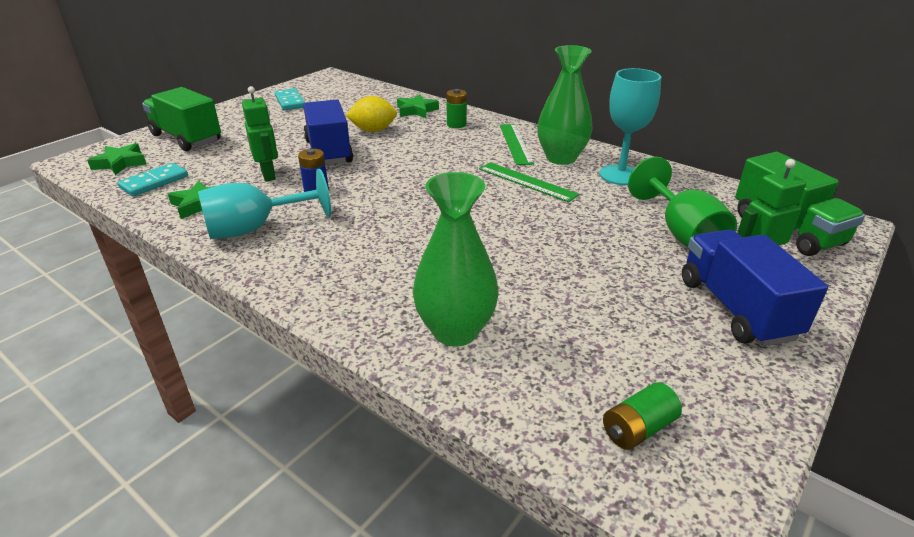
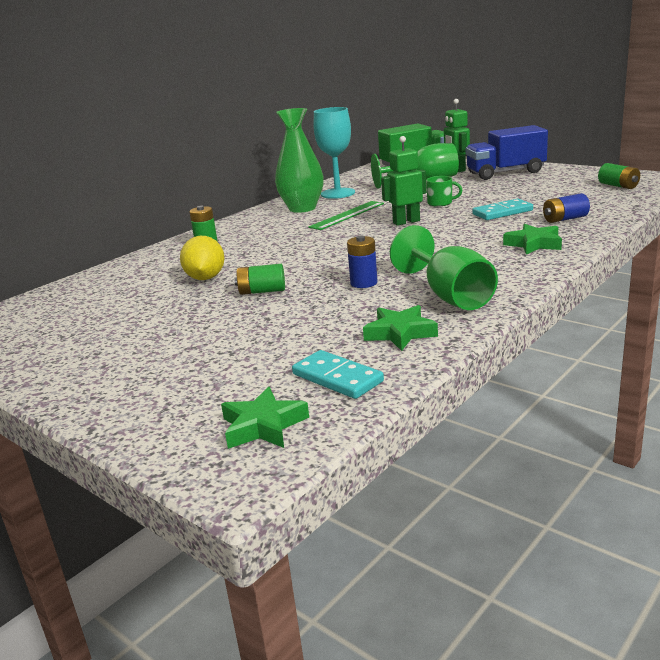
camera: 85 degrees left, 10 degrees down
green truck [142,87,221,151] -> none
turquoise goblet [198,169,331,239] -> green goblet [390,225,498,310]
green robot [242,86,278,181] -> green robot moved to [381,136,426,226]
turquoise domino [274,88,305,110] -> turquoise domino moved to [472,199,533,220]
blue truck [303,100,353,165] -> green battery [234,264,285,295]
green star [397,94,439,118] -> green star moved to [503,224,562,254]
green vase [413,172,499,346] -> blue battery [543,193,590,223]
green ruler [500,124,534,165] -> none
none -> green mug [426,176,462,207]

